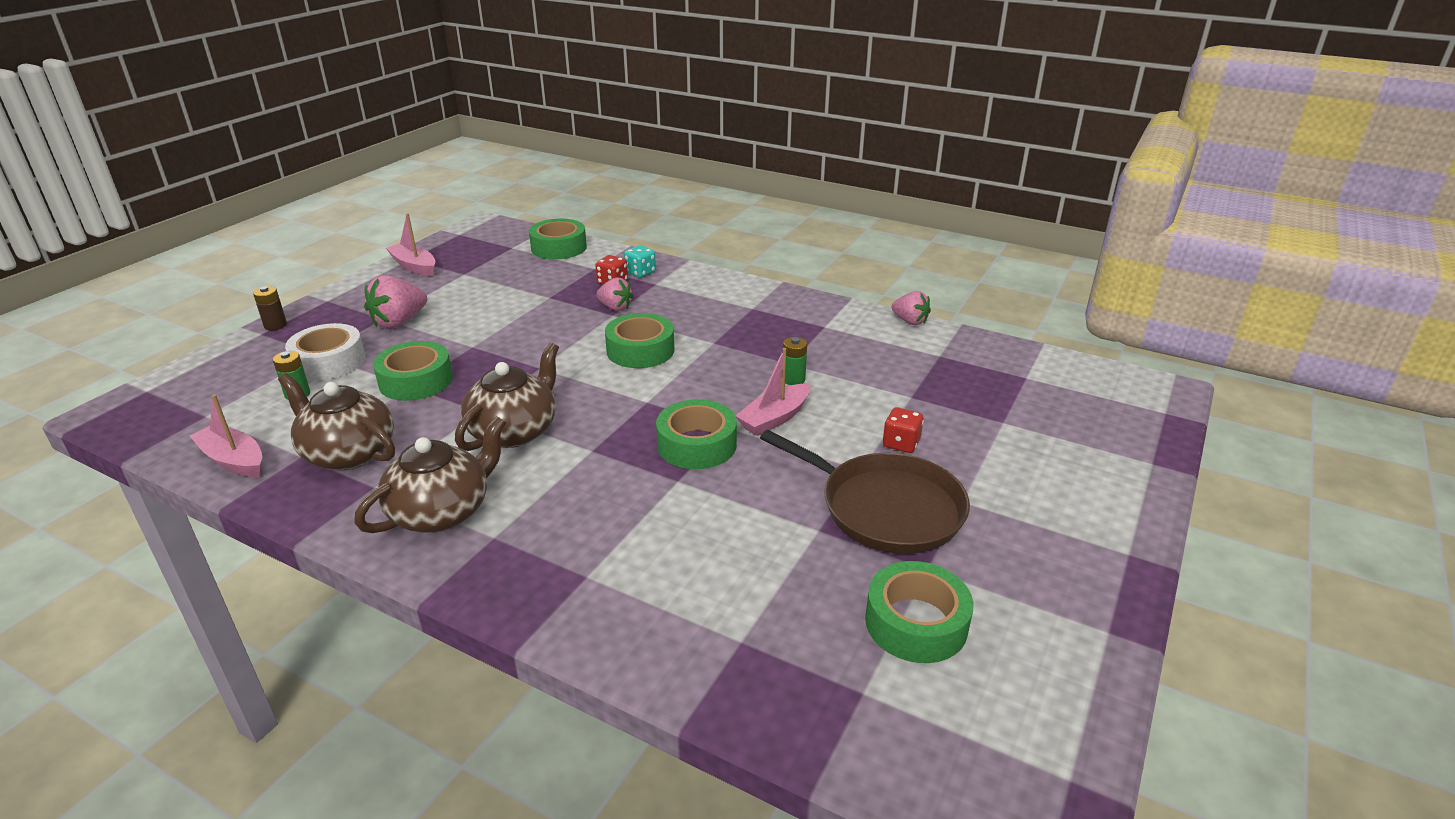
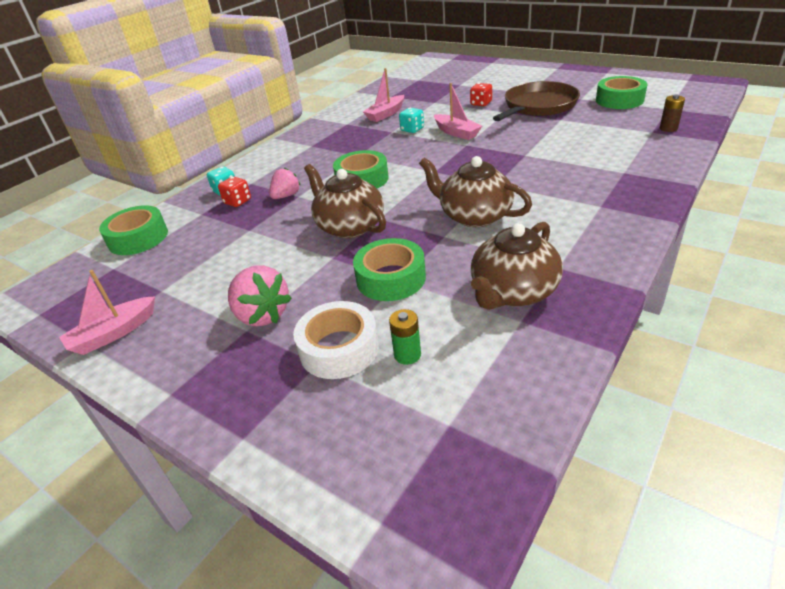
camera: 80 degrees left, 5 degrees up
pink boat [190,395,262,477] -> pink boat moved to [363,68,404,122]
brown battery [253,286,287,331] -> brown battery moved to [660,95,685,132]
brown teapot [354,416,506,533] -> brown teapot moved to [304,164,386,238]
green tape [656,399,737,469] -> none
green battery [783,337,807,385] -> turquoise dice [399,108,424,133]
pink strawberry [891,291,931,325] -> none

